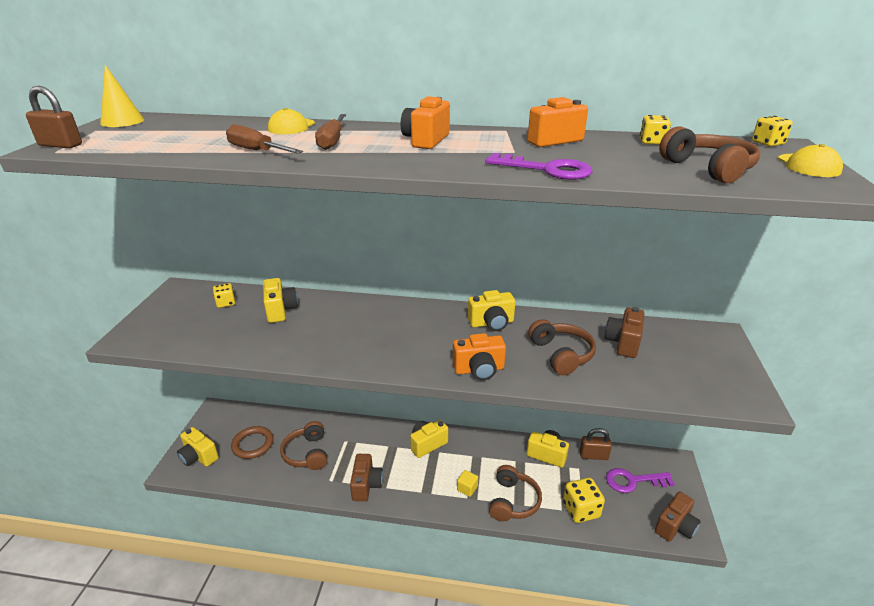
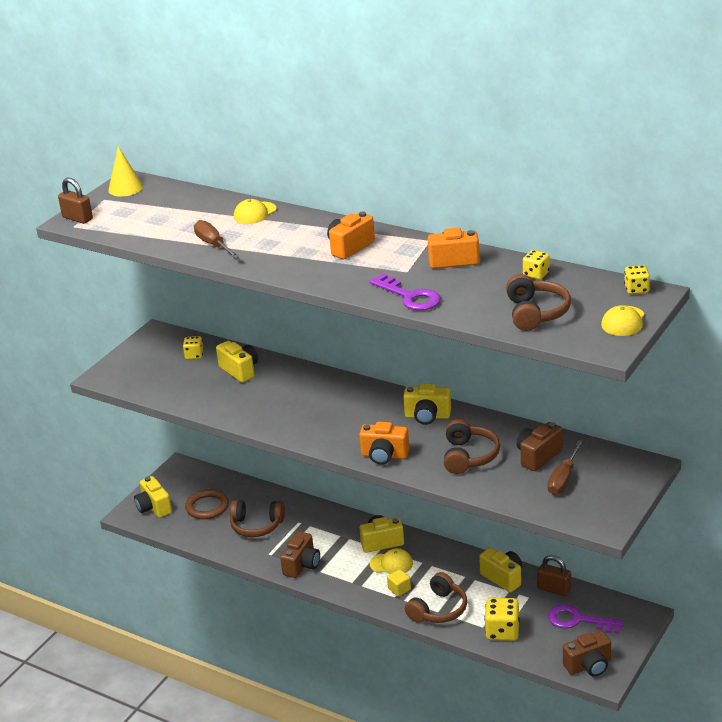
camera: 25 degrees right, 0 degrees up
yellow camera [263,278,298,323] -> yellow camera turned 45 degrees counterclockwise [216,341,258,383]
brown headphones [280,421,327,470] -> brown headphones turned 90 degrees counterclockwise [230,500,285,537]
brown screwdriver [315,114,346,150] -> brown screwdriver moved to [547,440,583,495]
none -> yellow cap [370,548,413,574]

